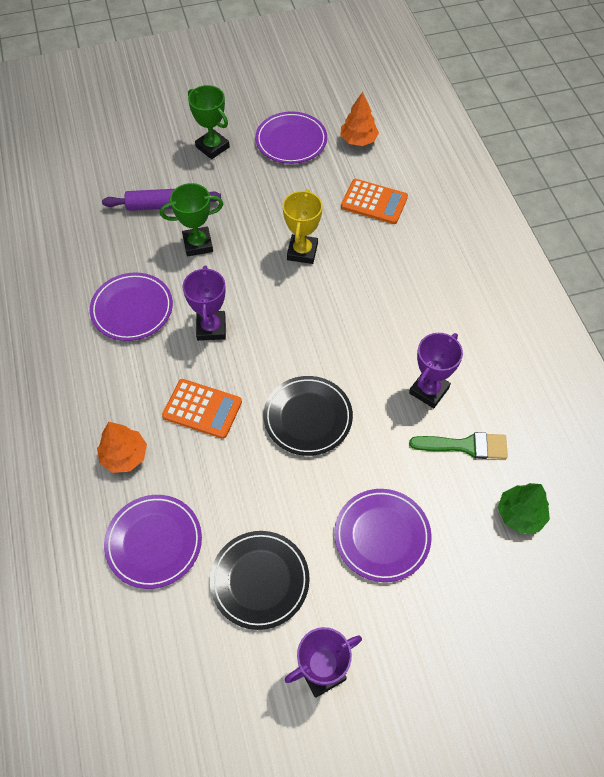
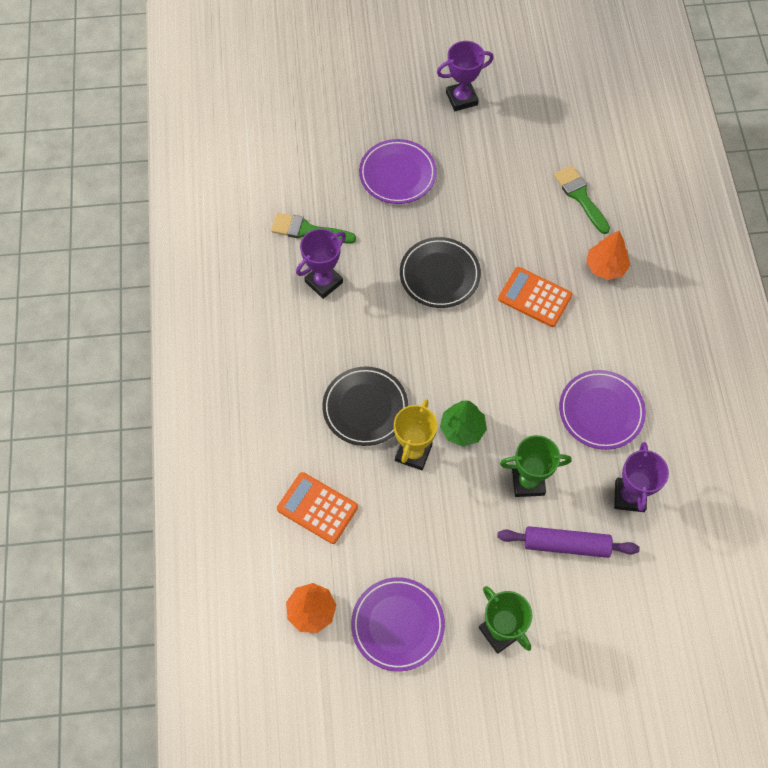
camera: 170 degrees left, 5 degrees up
purple plate [104,495,202,589] -> green brush [554,165,610,234]
purple trophy [182,265,226,341] -> purple trophy moved to [614,442,669,512]
black plate [210,531,310,630] -> black plate moved to [322,367,408,446]
green tree [498,483,550,534] -> green tree moved to [440,401,487,447]

